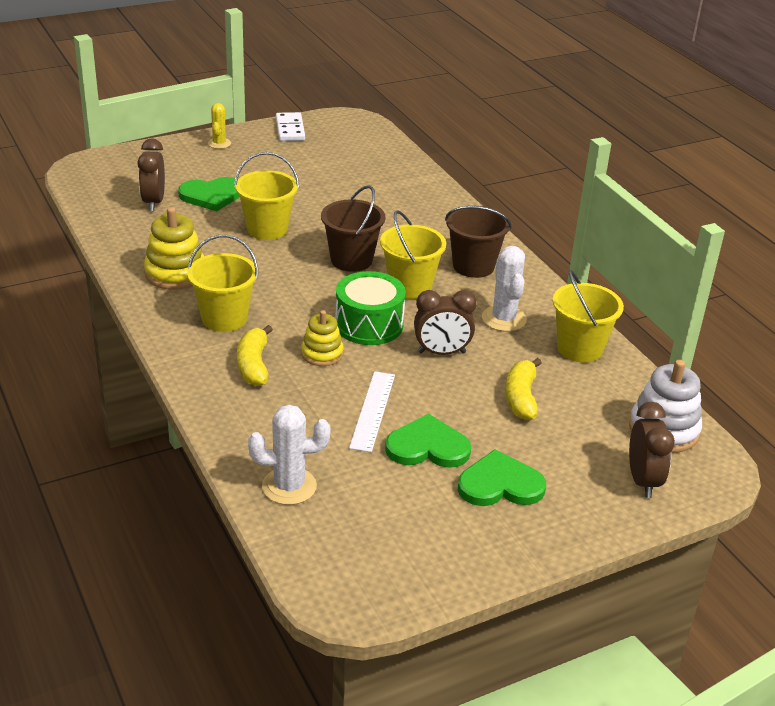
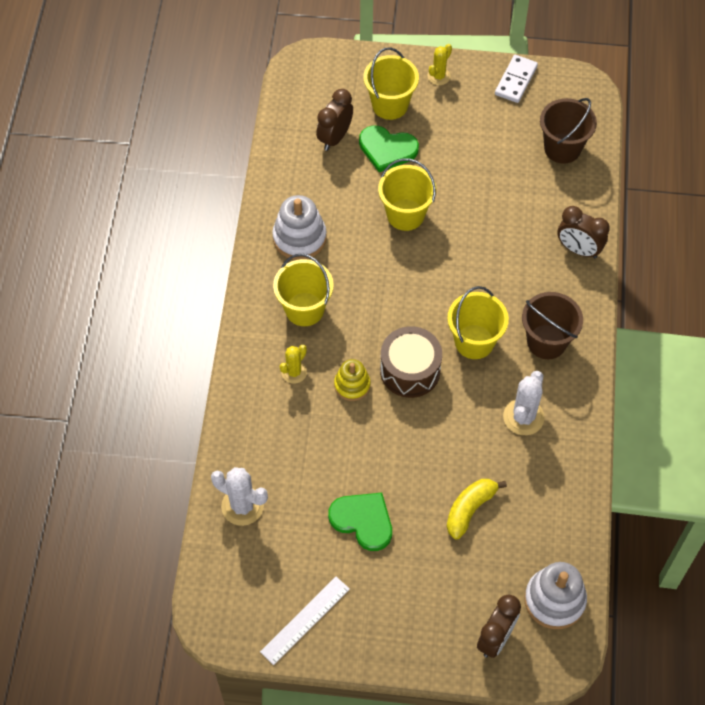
camera: 35 degrees right, 25 degrees up
yellow stacking toy [144,207,204,290] -> white stacking toy [272,195,327,260]
yellow banana [237,325,273,386] -> yellow cactus [280,345,307,384]
brown bucket [321,185,385,272] -> brown bucket moved to [540,98,597,164]
green drum [335,271,406,345] -> brown drum [380,326,442,398]
white ruler [349,371,395,452] -> white ruler moved to [260,577,350,665]
brown clock [414,290,477,355] -> brown clock moved to [557,206,610,258]
green heart [458,450,546,506] -> none
yellow bucket [552,270,624,363] -> yellow bucket moved to [363,47,419,120]

